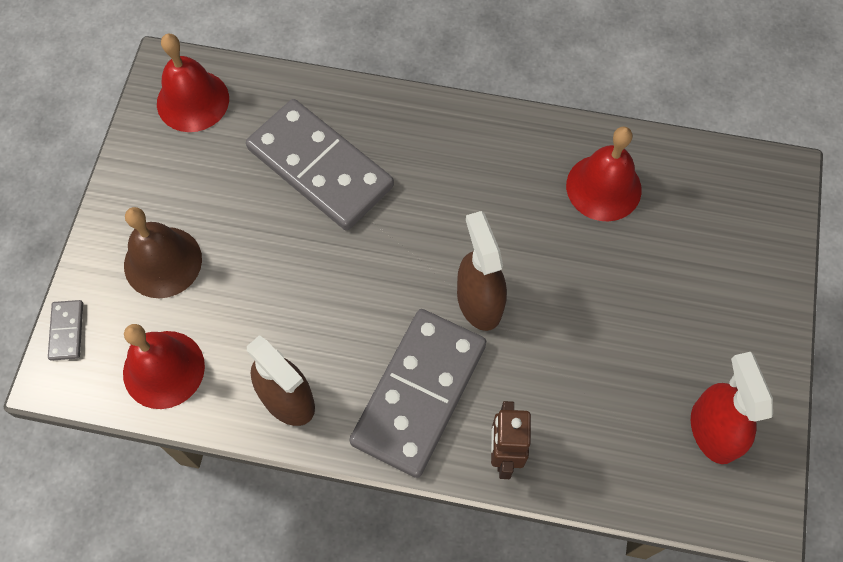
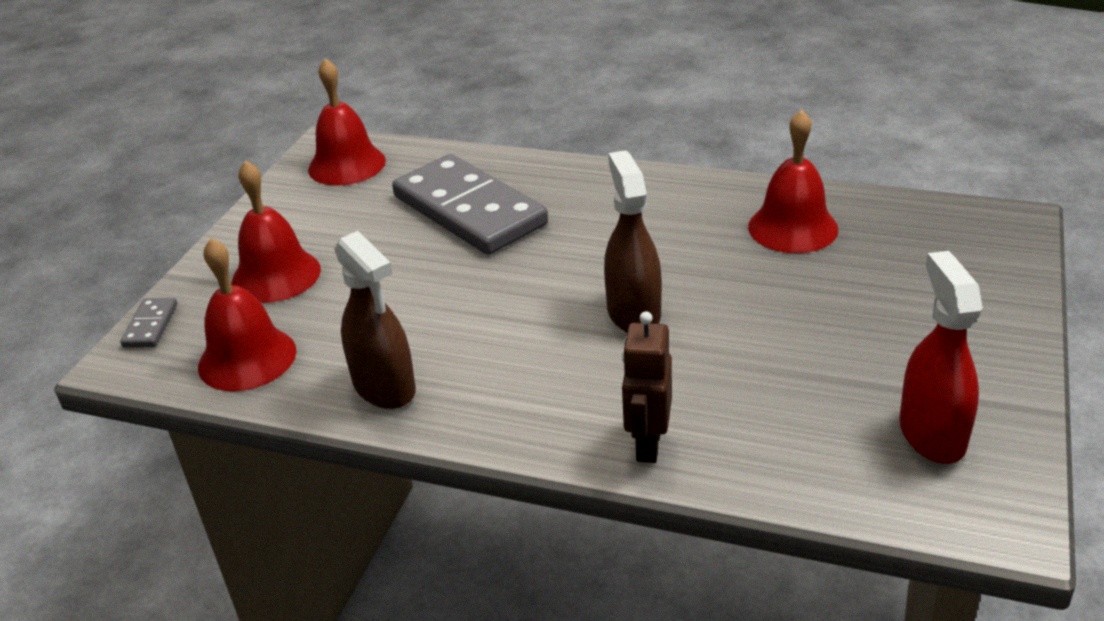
camera: 10 degrees right, 30 degrees down
brown bell [124,207,202,298] -> red bell [231,160,321,303]
grey domino [349,309,486,478] -> none

